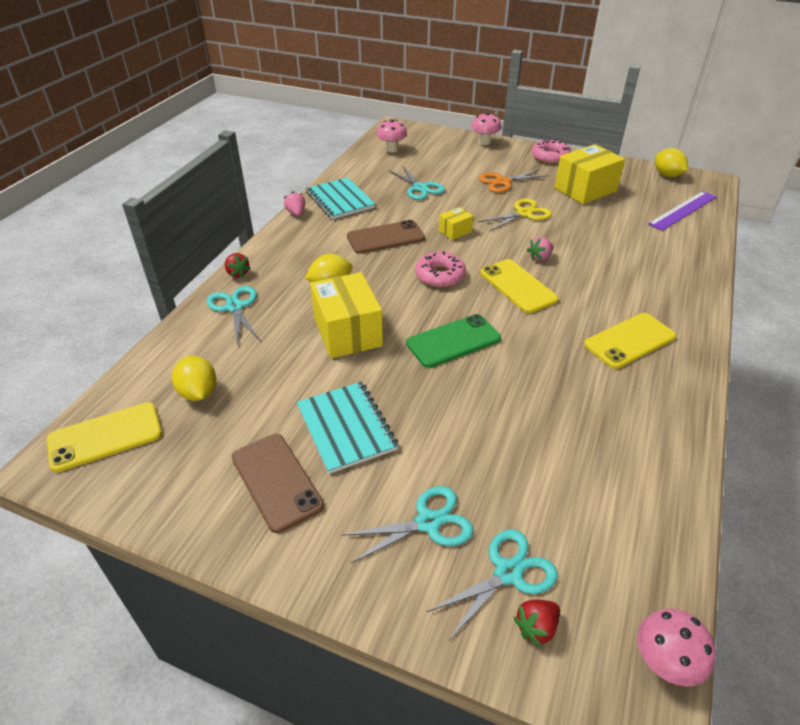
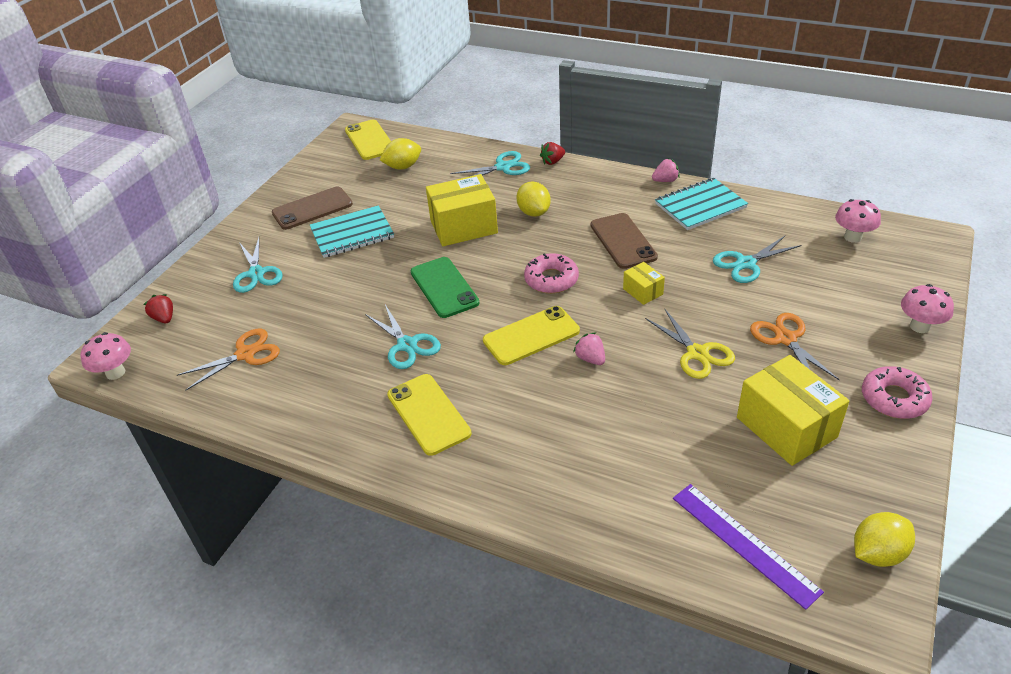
camera: 95 degrees right, 0 degrees up
turquoise scissors [426,529,558,640] -> turquoise scissors moved to [365,305,441,369]
none -> orange scissors [177,329,280,390]

